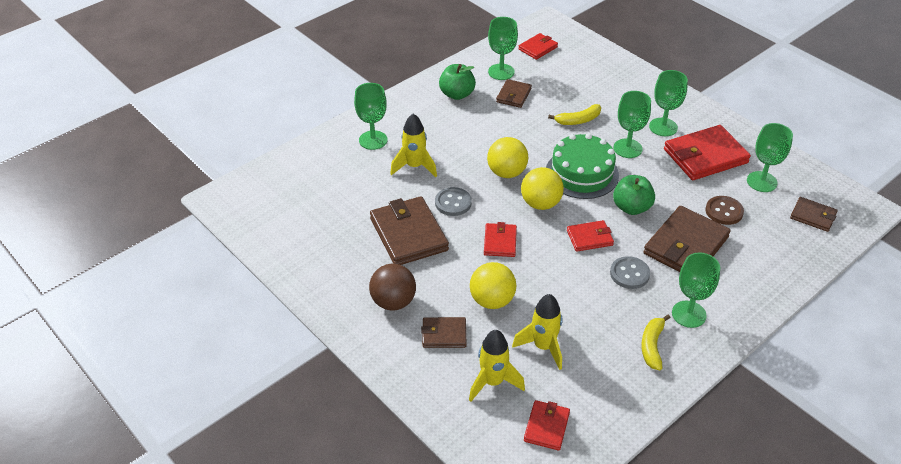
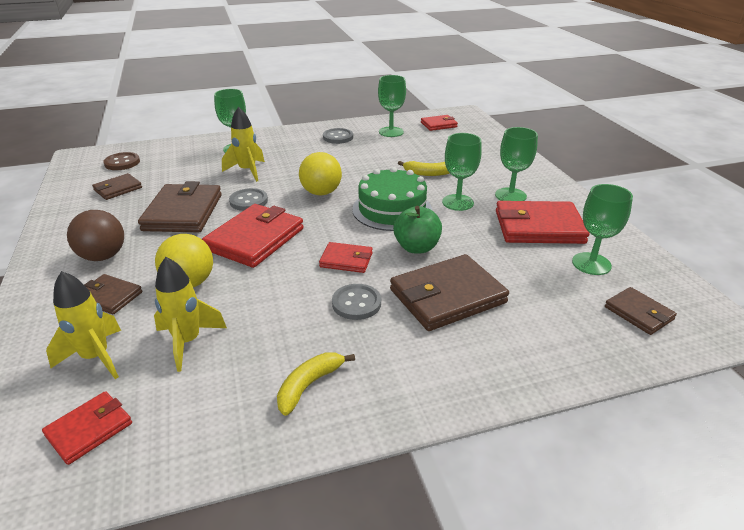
camera: 25 degrees right, 10 degrees down
green apple [439,64,476,100] -> grey button [323,128,353,144]
red wallet [484,222,517,257] -> red wallet [202,204,304,268], size x1.86
brown wallet [496,79,532,108] -> brown wallet moved to [92,173,142,200]
yellow ball [521,167,564,210] -> none
green goblet [672,252,720,328] -> none
brown button [705,196,744,225] -> brown button moved to [103,152,140,170]

